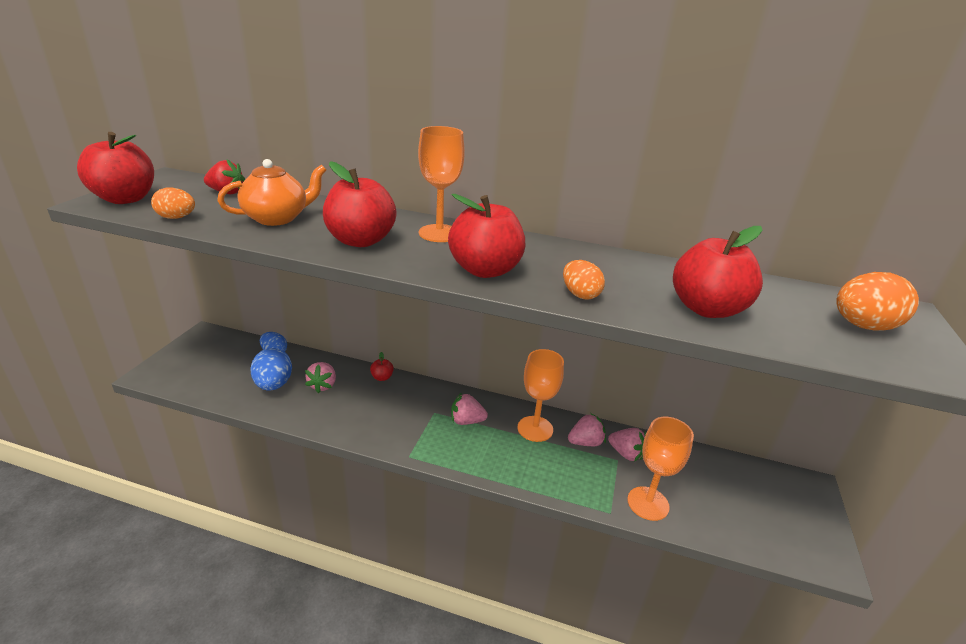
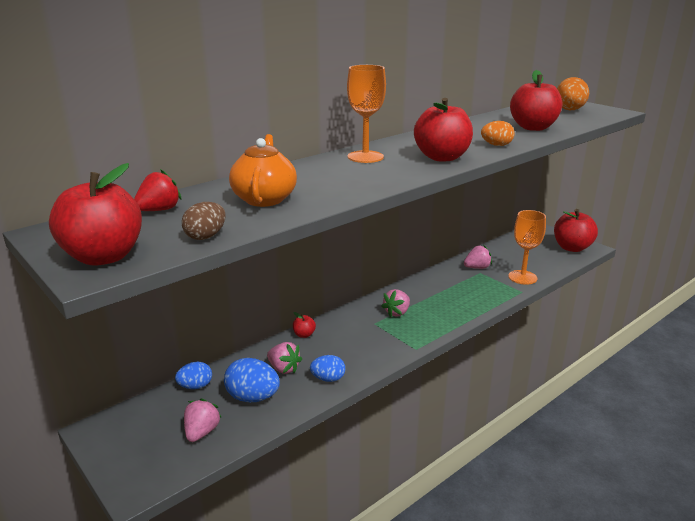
camera: 55 degrees left, 5 degrees down
orange egg [151,187,195,219] -> brown egg [182,202,226,240]
red apple [323,161,397,247] -> red apple moved to [554,209,598,252]
orange goblet [517,349,564,442] -> none
pink strawberry [568,413,606,446] -> pink strawberry moved to [184,398,222,442]
none -> blue egg [310,355,345,382]

